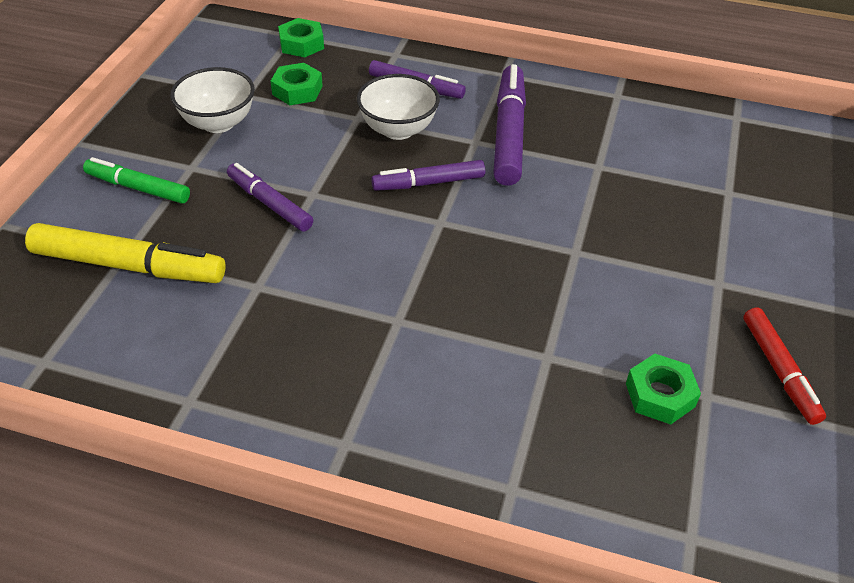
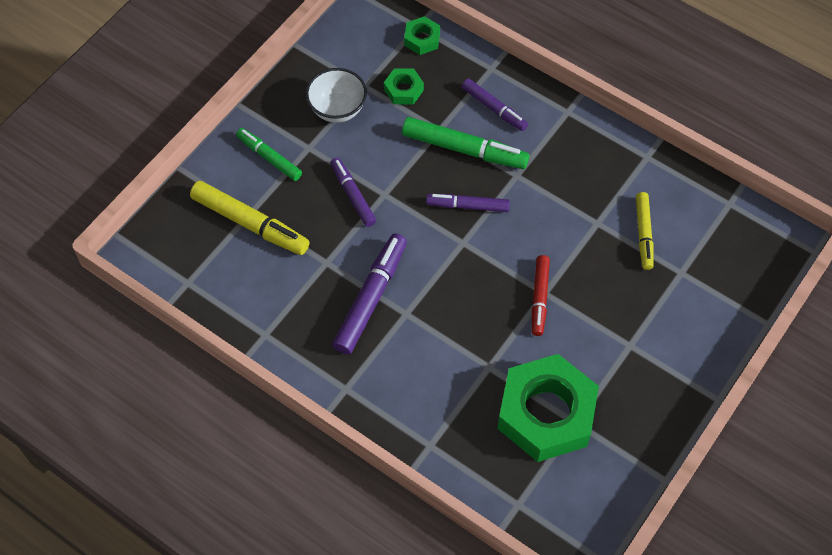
camera: 20 degrees right, 15 degrees up
white bowl [357,74,440,140] -> green marker [402,117,529,169]
purple marker [493,64,526,186] -> purple marker moved to [332,234,407,355]
green nut [626,354,701,425] -> green nut [497,354,599,462], size x2.29
red marker [743,307,826,425] -> red marker moved to [532,255,550,336]
none -> yellow marker [636,192,654,270]

